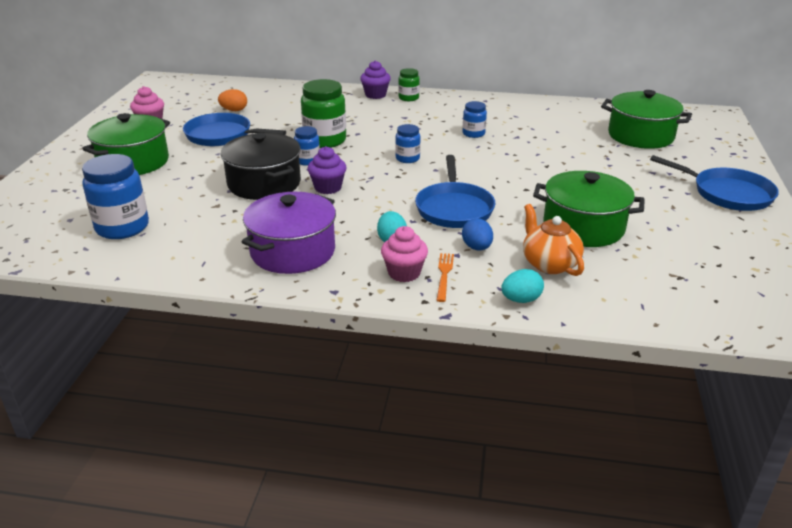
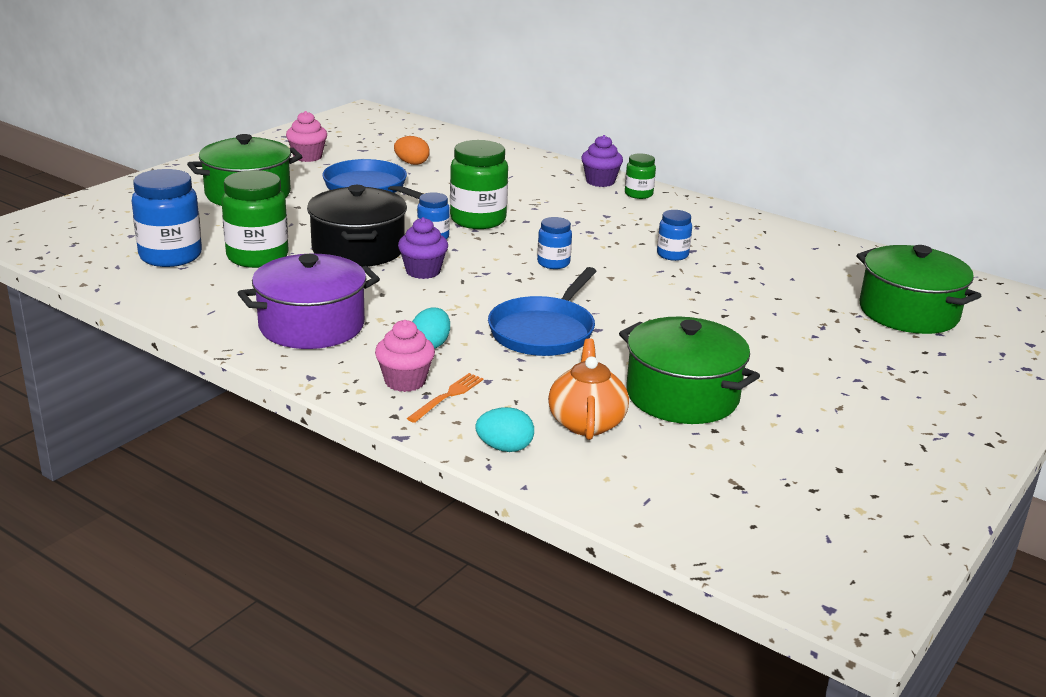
camera: 25 degrees right, 5 degrees down
blue egg [462,218,493,250] -> none
blue pan [650,155,779,211] -> none
none -> green jar [221,170,289,268]

